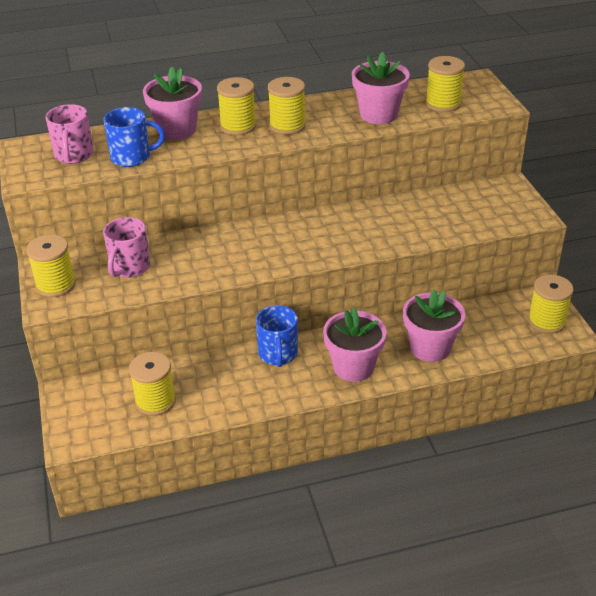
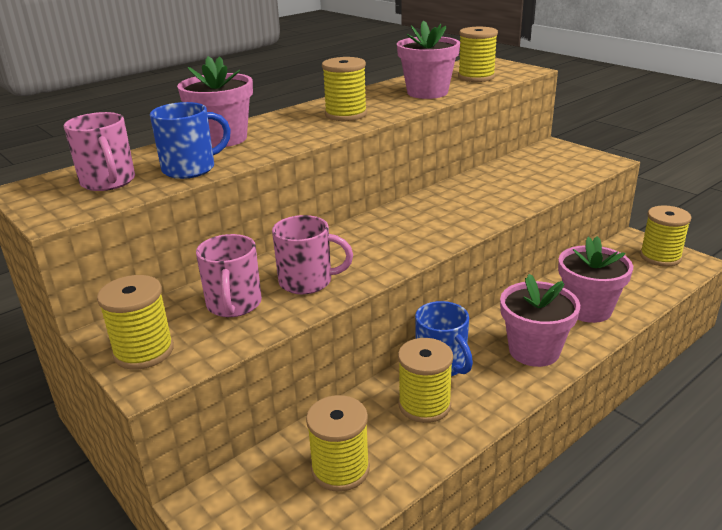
camera: 25 degrees left, 10 degrees down
yellow spool [217,77,256,135] -> yellow spool moved to [398,338,453,423]
none -> pink mug [272,215,353,294]

